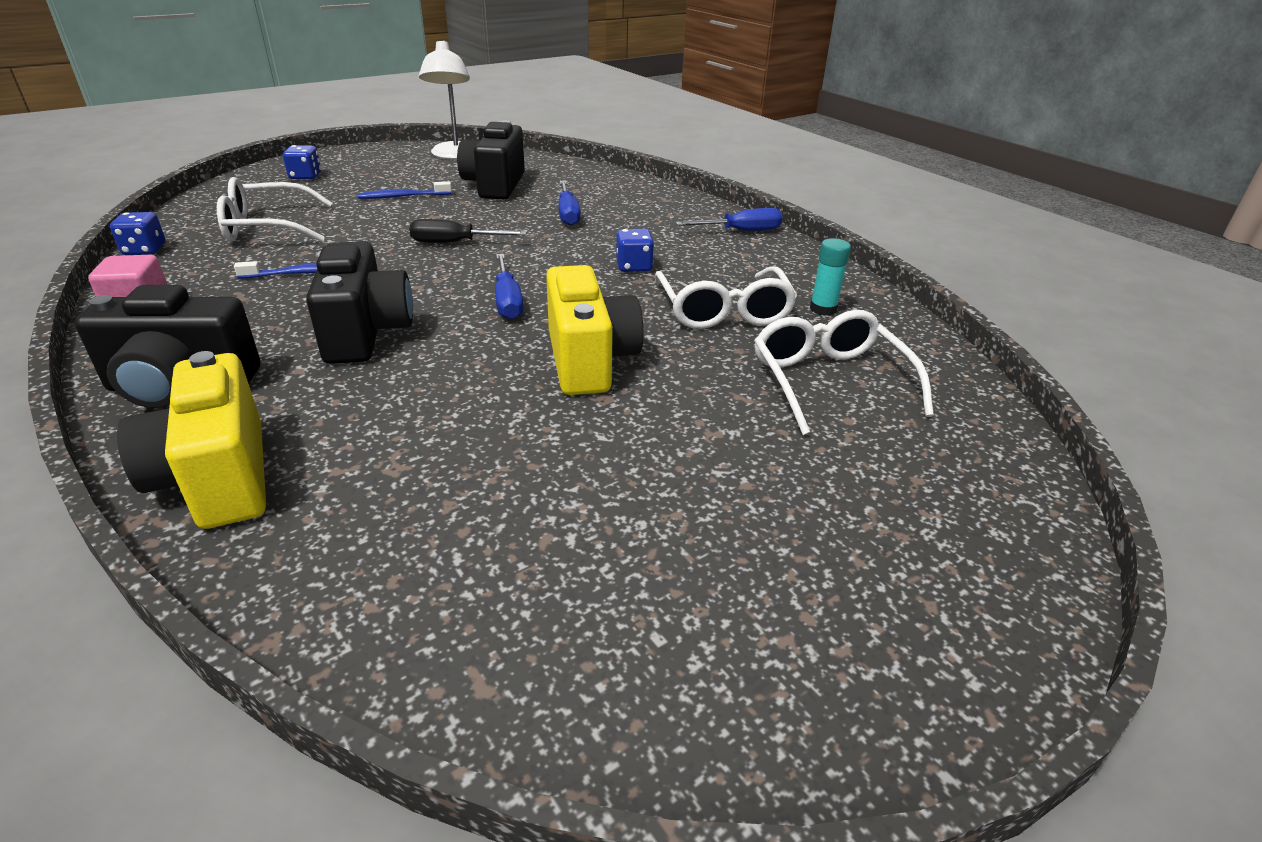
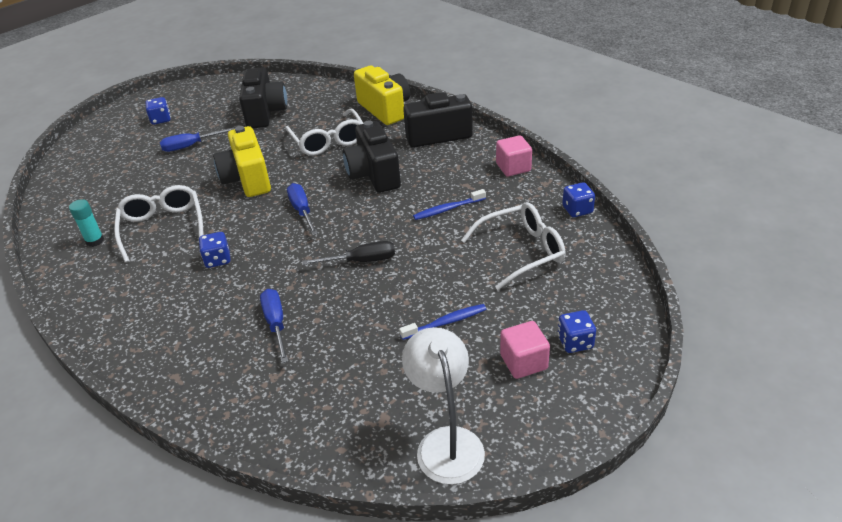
camera: 175 degrees right, 5 degrees up
black camera [457,120,525,199] -> black camera moved to [239,67,287,128]
blue screwdriver [676,208,783,231] -> blue screwdriver moved to [160,127,235,152]
white glasses [754,310,934,435] -> white glasses moved to [285,109,364,156]
none -> blue dice [145,97,171,125]
none -> pink cube [500,321,550,379]

